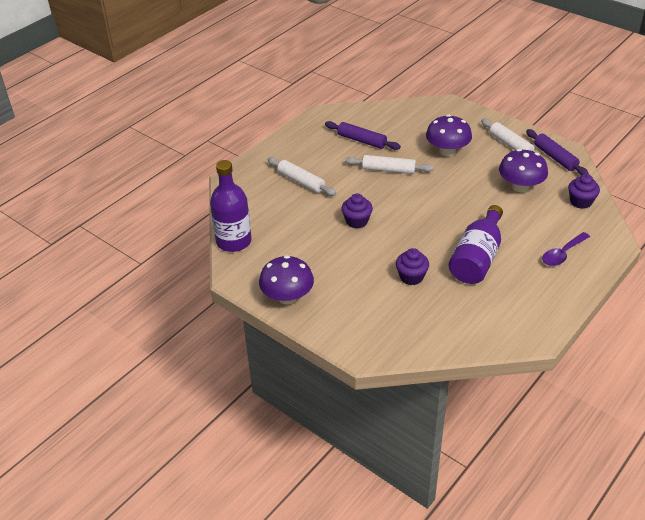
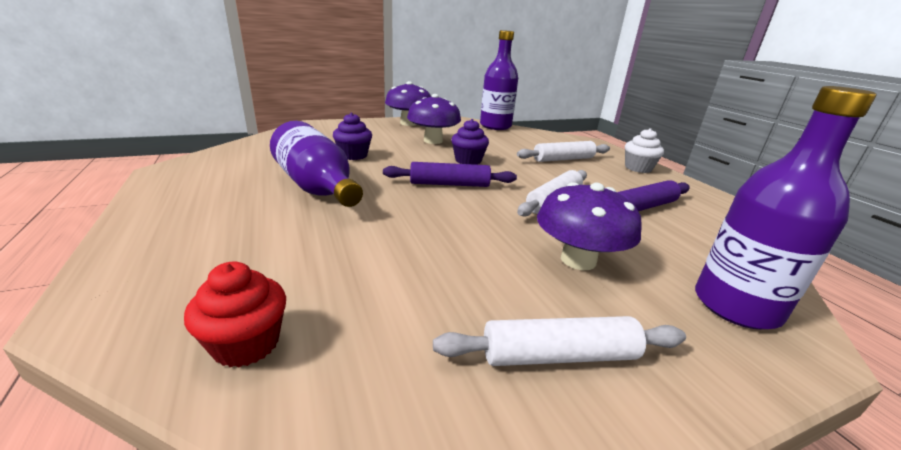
camera: 115 degrees right, 15 degrees down
purple mushroom [499,149,548,192] -> purple mushroom moved to [407,94,461,144]
purple rolling pin [526,129,589,175] -> purple rolling pin moved to [383,162,517,187]
purple spoon [542,232,590,266] -> none
purple cupcake [568,174,600,209] -> red cupcake [184,262,286,368]
none -> white cupcake [625,128,664,173]
none -> purple bottle [695,86,876,329]

